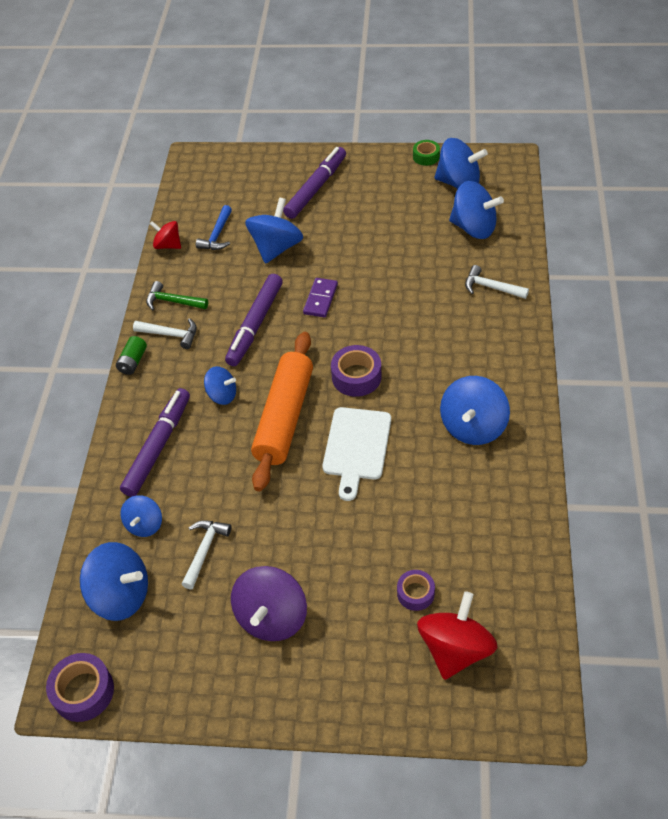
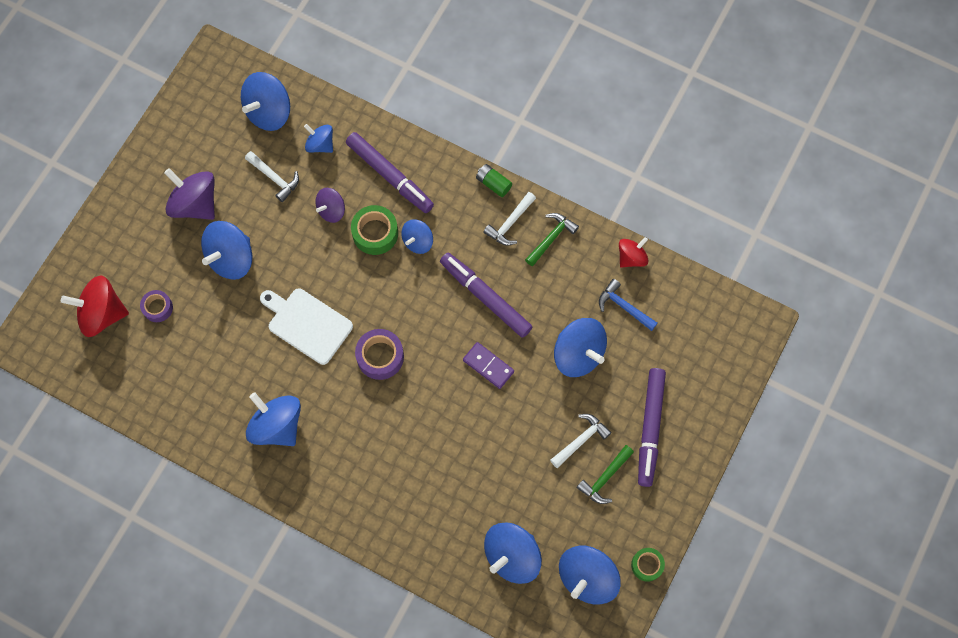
camera: 110 degrees right, 20 degrees up
purple tape [46,653,114,722] -> none
orange rolling pin [251,332,313,491] -> none
purple marker [283,147,346,219] -> purple marker turned 45 degrees clockwise [638,368,666,487]
red spinning top [417,591,497,680] -> red spinning top turned 135 degrees clockwise [61,275,129,337]
white hammer [465,265,529,299] -> white hammer moved to [550,414,612,468]
none -> blue spinning top [201,221,252,280]
none -> purple spinning top [315,188,345,223]
none -> green tape [351,205,398,255]
none -> green hammer [577,445,634,504]

